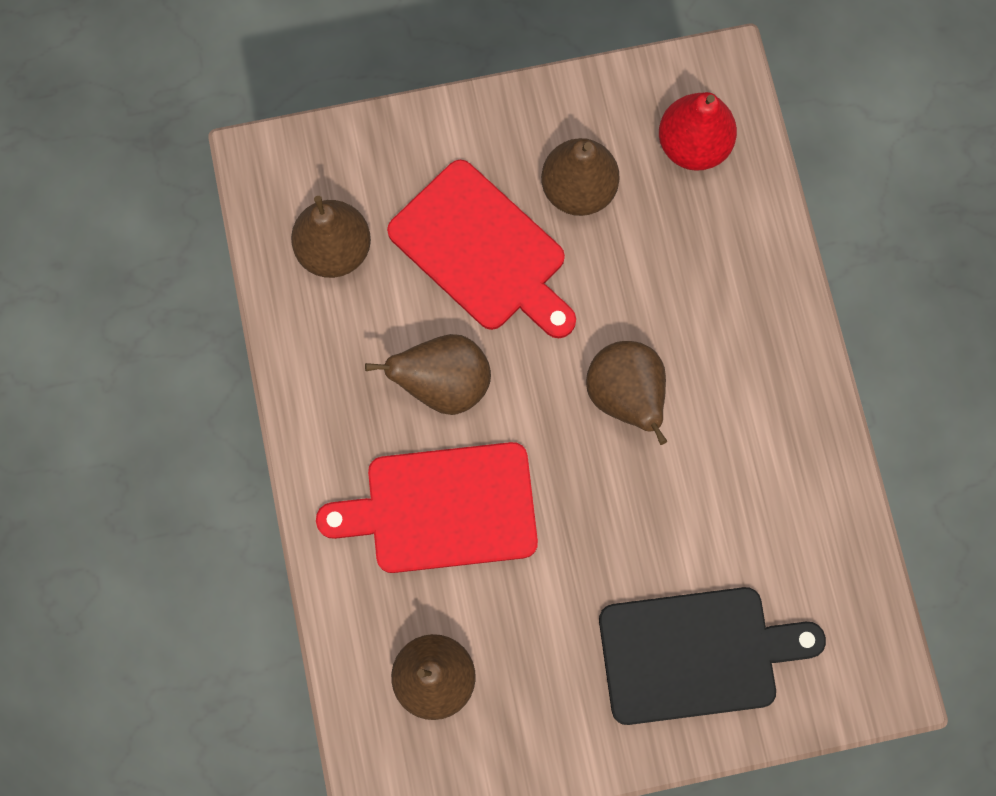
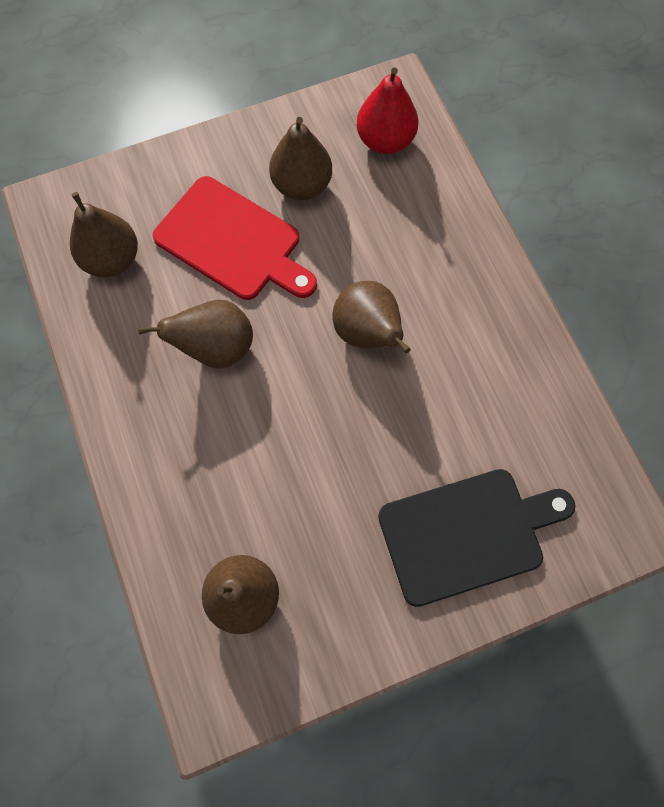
camera: 10 degrees left, 5 degrees down
red cutting board [316,442,538,573] -> none

